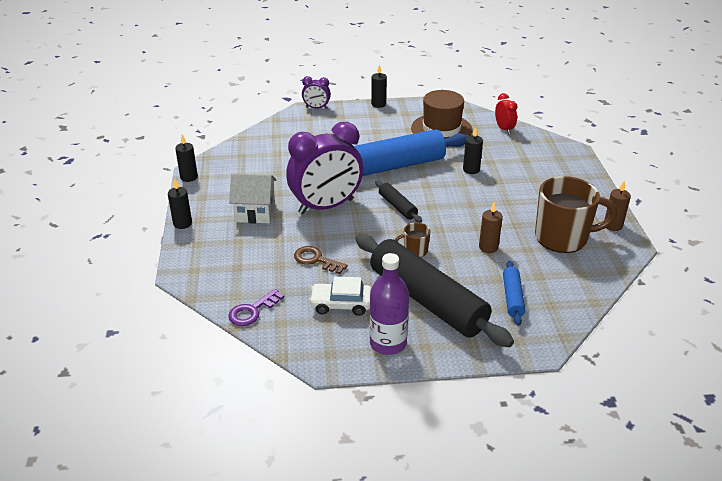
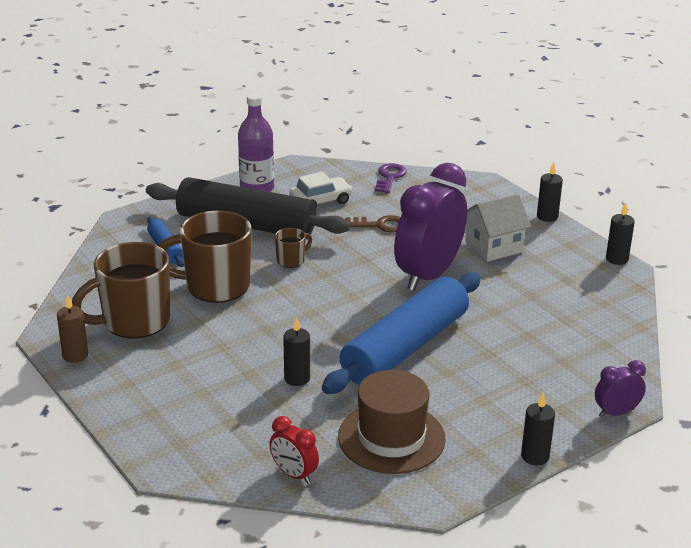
camera: 150 degrees right, 5 degrees down
black rolling pin [375,180,422,223] -> none
brown candle [479,201,503,253] -> brown mug [158,211,252,303]

